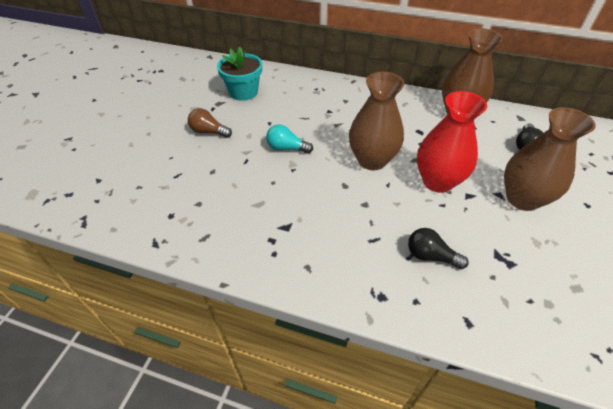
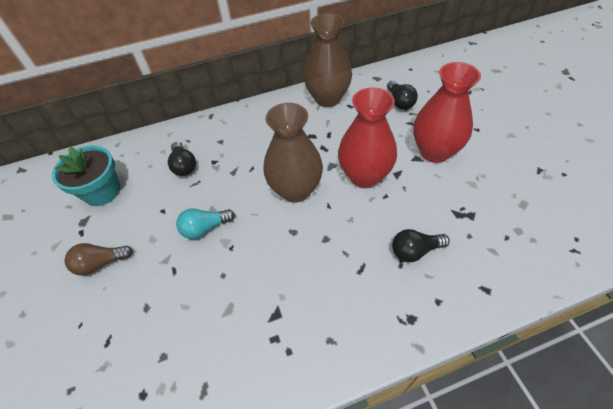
camera: 35 degrees left, 5 degrees up
brown vase [504,107,596,211] -> red vase [413,62,481,163]
none -> black light bulb [168,142,196,176]

